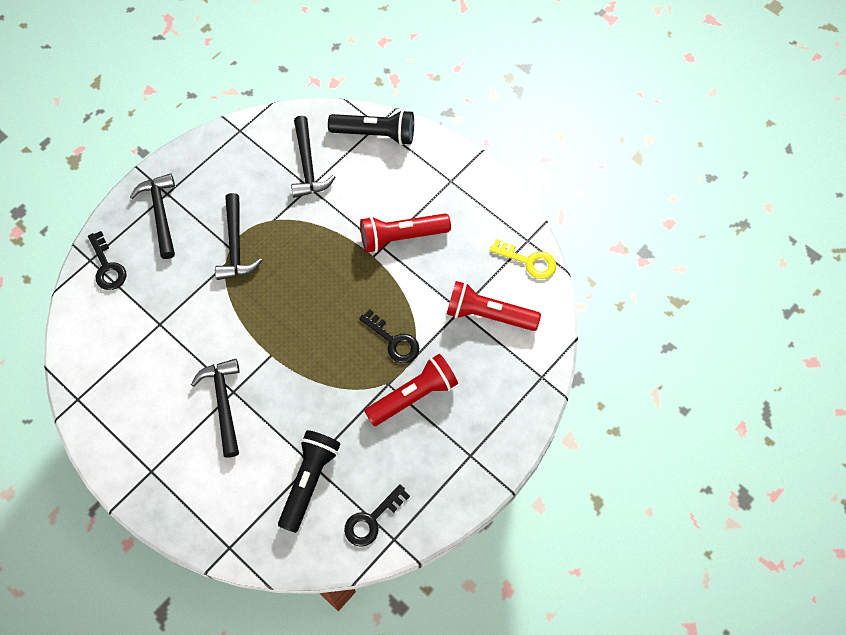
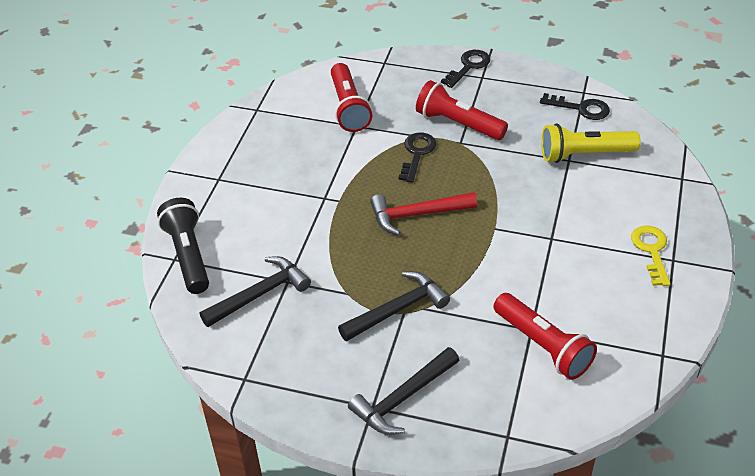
camera: 115 degrees left, 20 degrees down
black key [88,231,126,290] -> black key moved to [441,50,490,88]
black hammer [191,359,240,457] -> none
black flashlight [278,430,340,533] -> yellow flashlight [541,124,641,163]
red flashlight [360,214,451,253] -> red flashlight moved to [493,293,597,380]
yellow key [490,239,556,279] -> yellow key moved to [631,225,670,286]
none -> red hammer [370,192,477,235]

